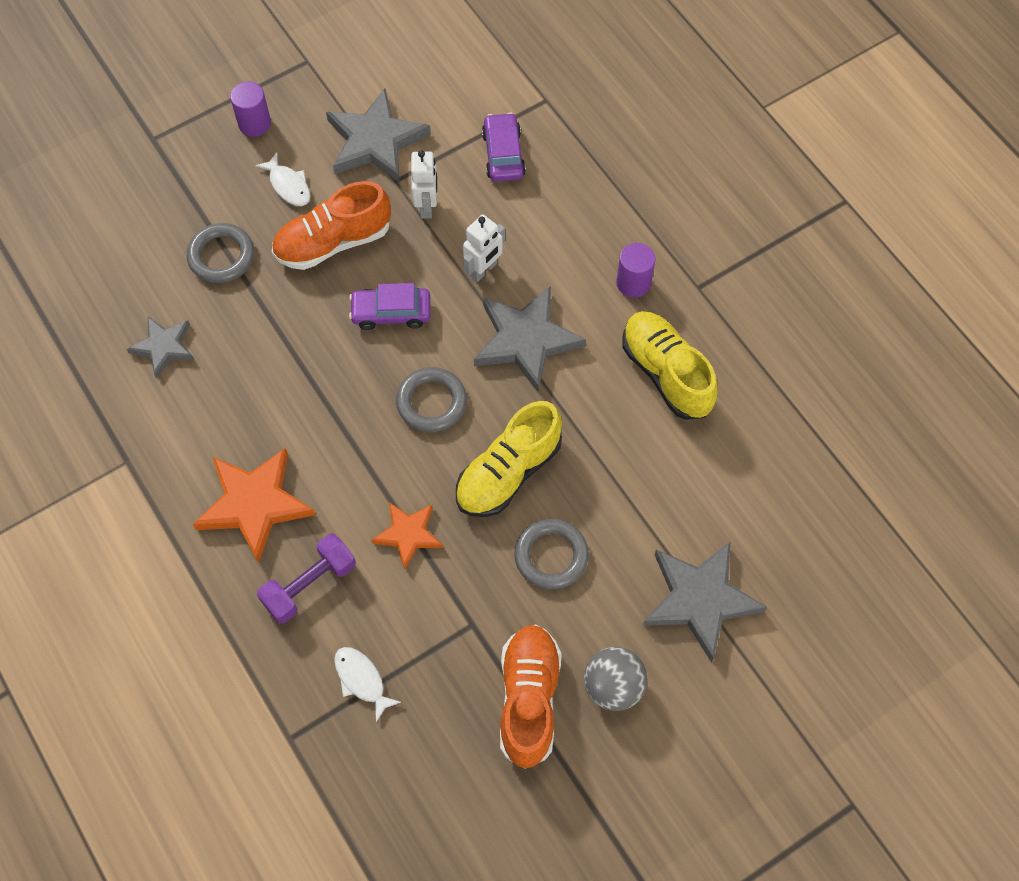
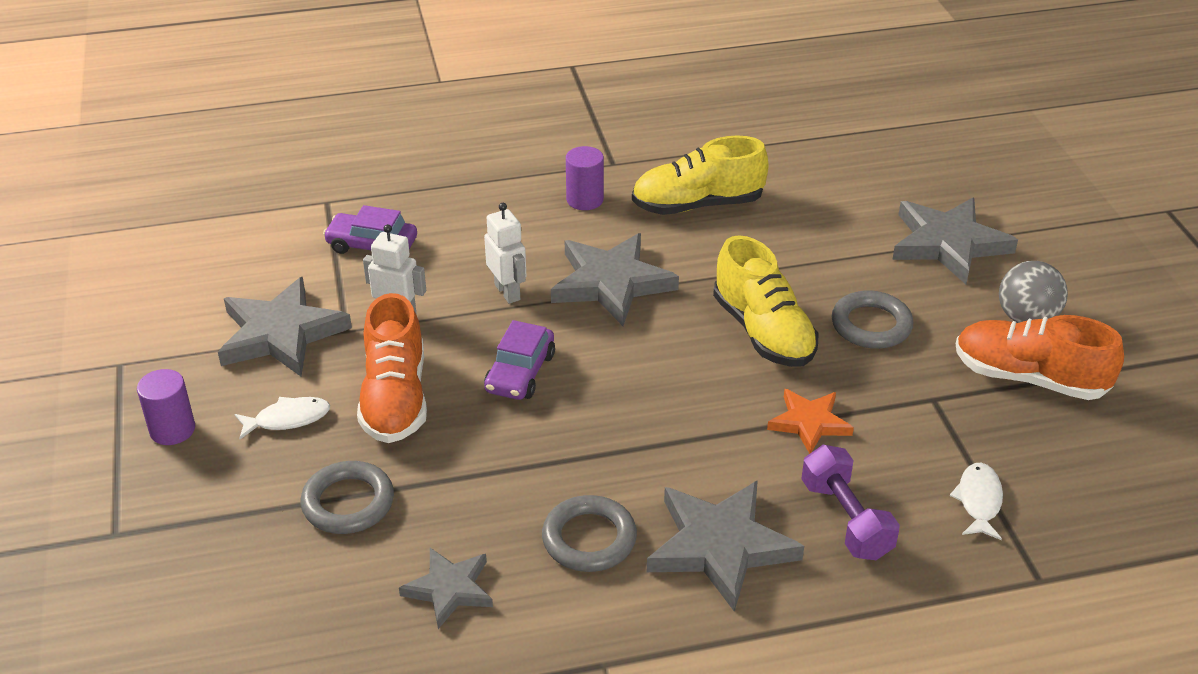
camera: 70 degrees left, 25 degrees down
orange star [192,448,315,563] -> grey star [647,480,804,612]
white fish [334,647,401,722] -> white fish turned 120 degrees clockwise [950,463,1003,540]
grey ring [396,367,467,432] -> grey ring moved to [542,495,637,572]

